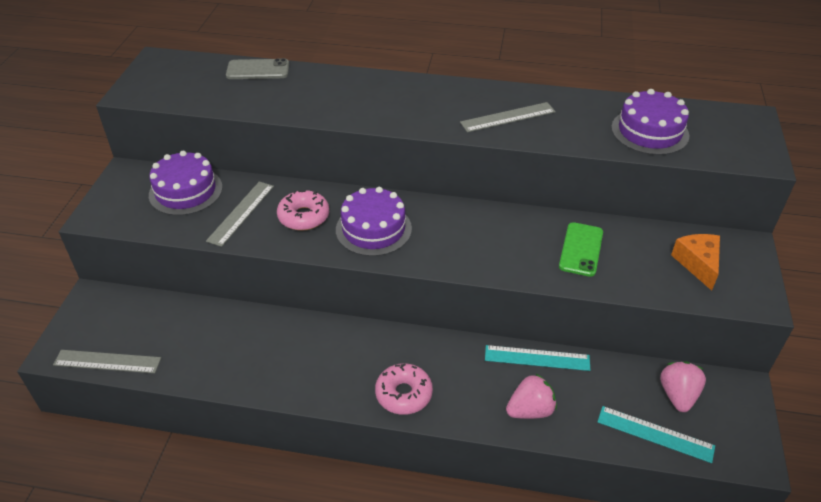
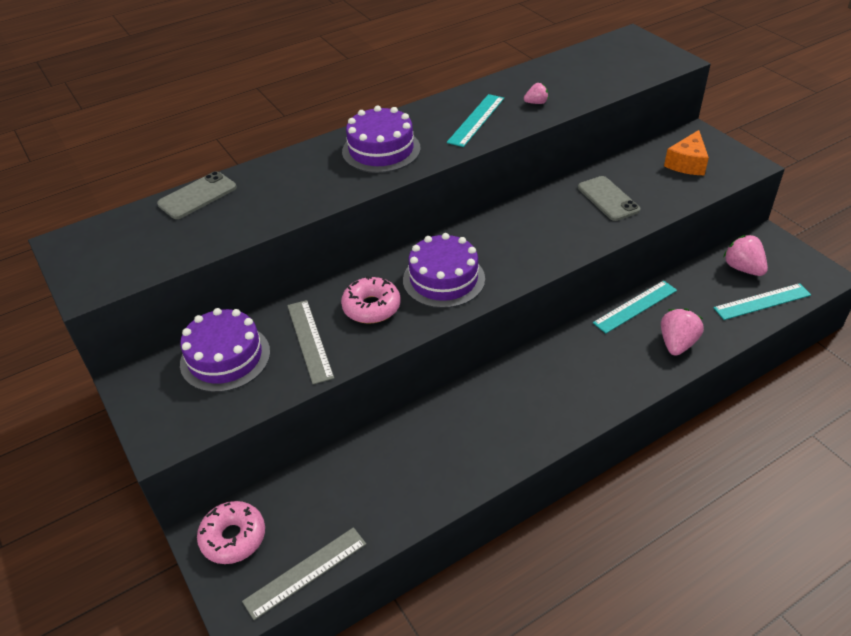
camera: 40 degrees left, 0 degrees up
pink donut [375,363,433,415] -> pink donut moved to [197,501,265,564]
grey ruler [460,102,556,132] -> turquoise ruler [447,94,504,147]
green phone [559,222,603,277] -> grey phone [578,176,640,221]
purple cake [611,89,689,155] -> purple cake moved to [342,106,421,173]
orange cheese [671,234,720,291] -> orange cheese turned 105 degrees counterclockwise [664,130,709,175]
none -> pink strawberry [524,83,548,104]

